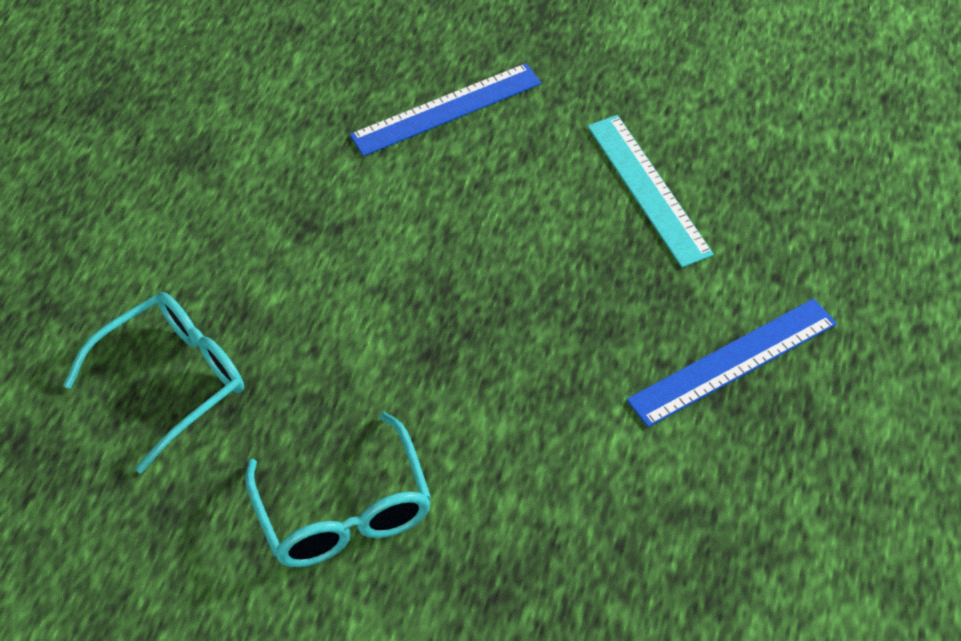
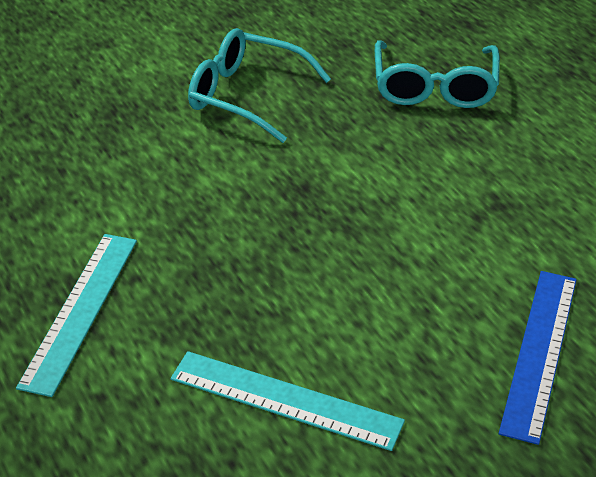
camera: 130 degrees right, 10 degrees down
blue ruler [626,298,837,427] -> turquoise ruler [16,234,137,397]

